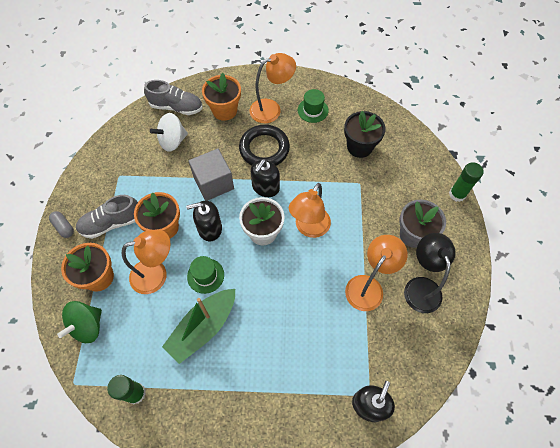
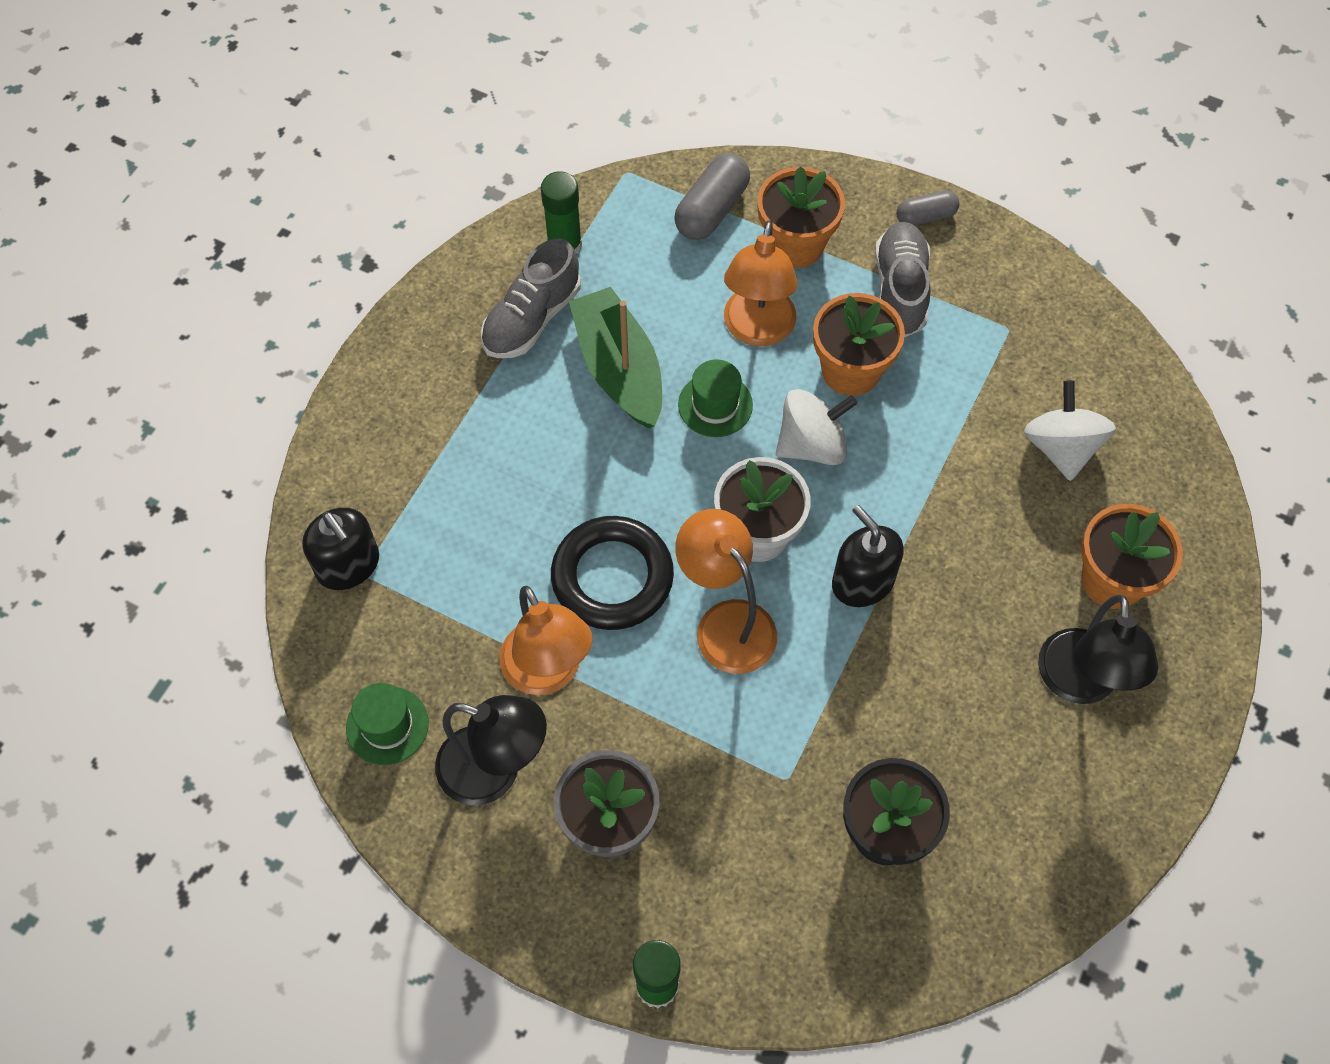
camera: 115 degrees right, 0 degrees up
green spinning top [57,301,102,343] -> grey capsule [674,153,750,240]
grey shoe [144,80,203,115] -> grey shoe moved to [481,239,581,358]
black soap dispenser [186,201,222,241] -> white spinning top [776,389,857,465]
grey cube [189,148,234,201] -> none
black ring [239,125,290,166] -> black ring moved to [551,516,674,630]
orange lamp [250,53,296,123] -> black lamp [1038,595,1158,704]
green hat [298,89,329,123] -> green hat moved to [346,683,429,765]

